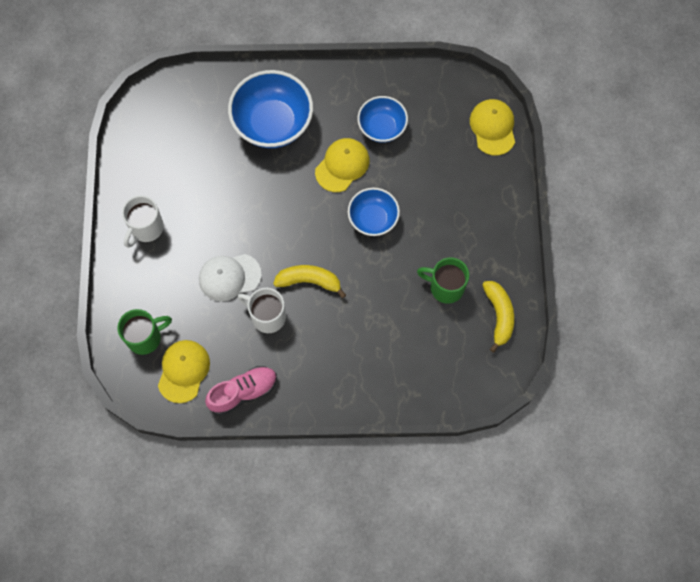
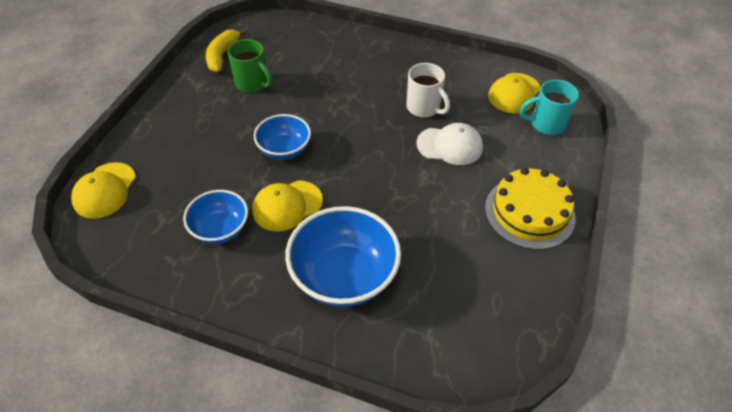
camera: 160 degrees left, 20 degrees down
green mug [117,309,172,355] -> turquoise mug [520,80,579,135]
white mug [122,195,164,248] -> yellow cake [485,167,576,250]
pink shoe [205,366,277,415] -> none
yellow banana [273,265,346,298] -> none

